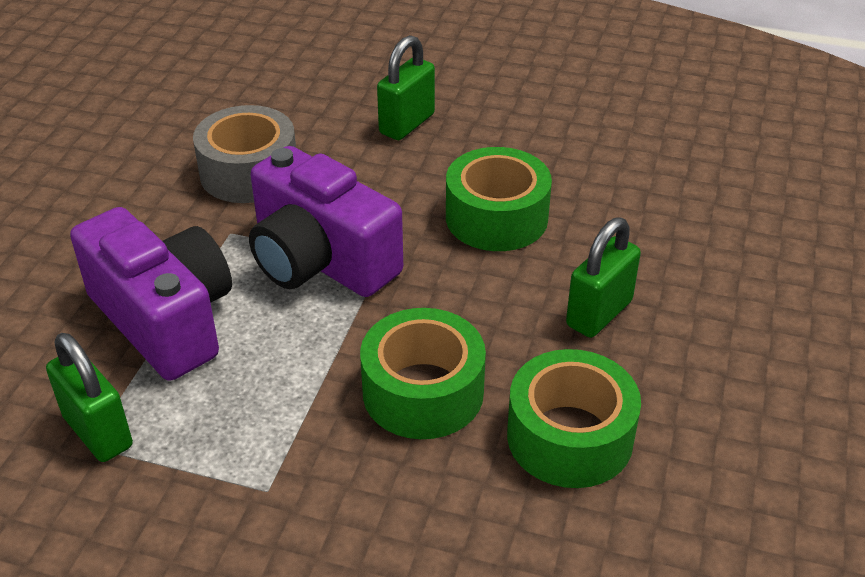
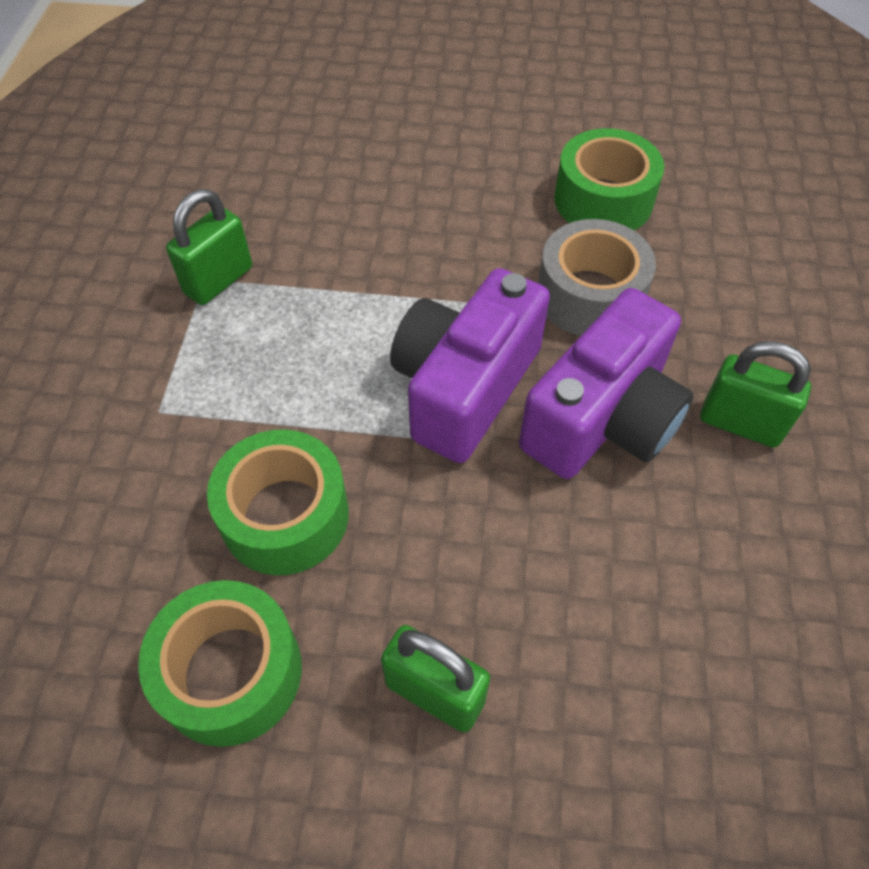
camera: 80 degrees right, 15 degrees up
purple camera [70,207,232,381] -> purple camera moved to [519,288,694,479]
green tape [446,147,552,251] -> green tape moved to [554,128,664,230]

